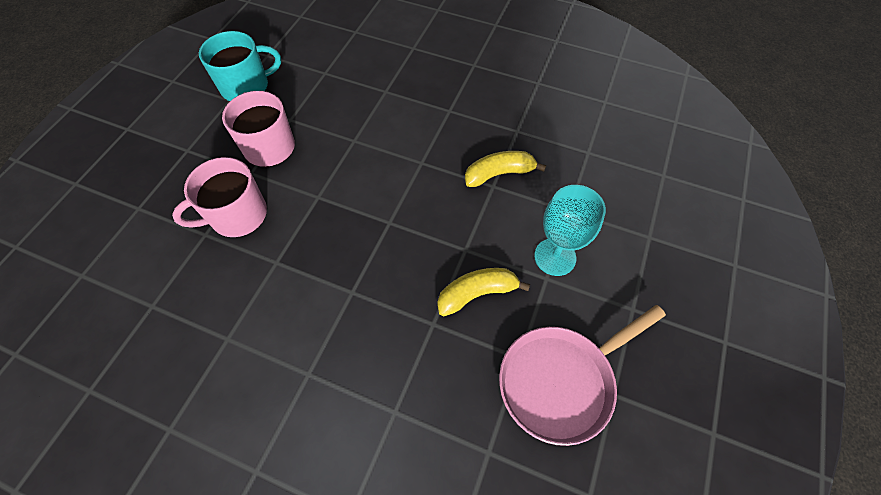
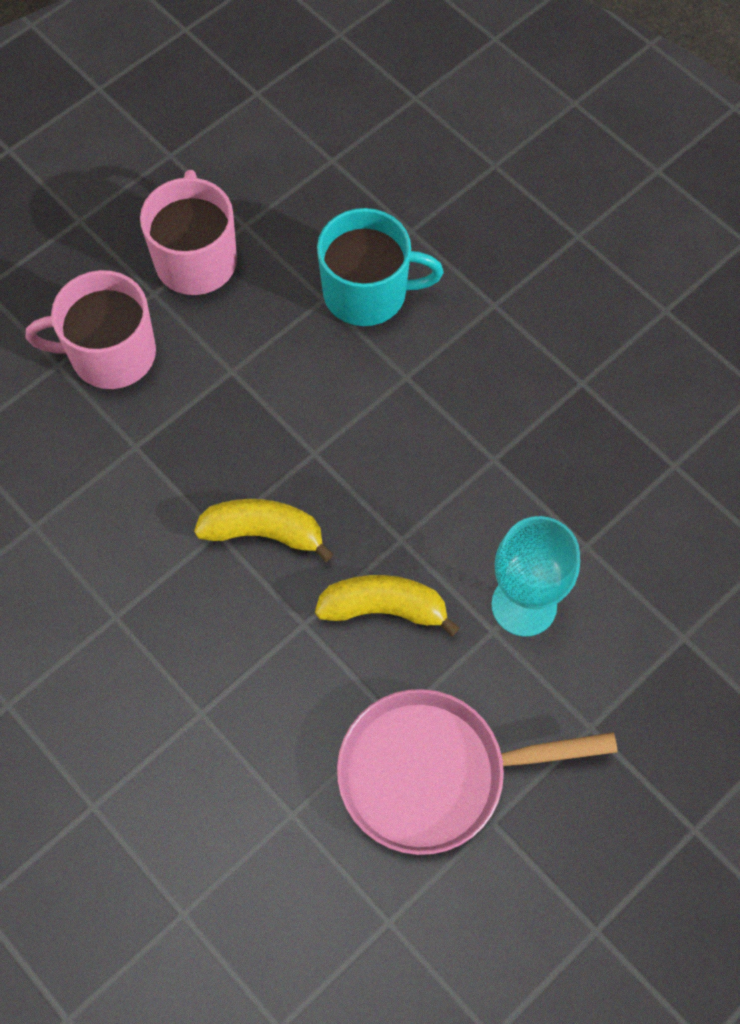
camera: 25 degrees right, 5 degrees up
turquoise mug [199,31,281,101] -> turquoise mug moved to [317,208,443,326]
yellow banana [465,151,546,187] -> yellow banana moved to [194,499,333,562]

